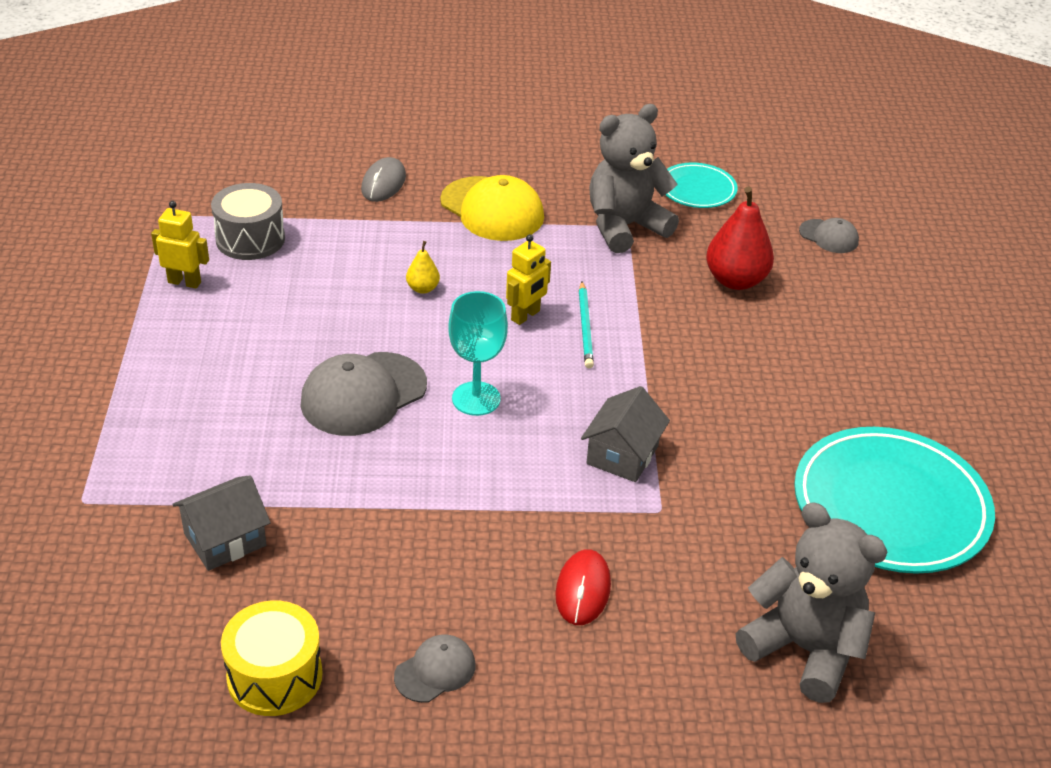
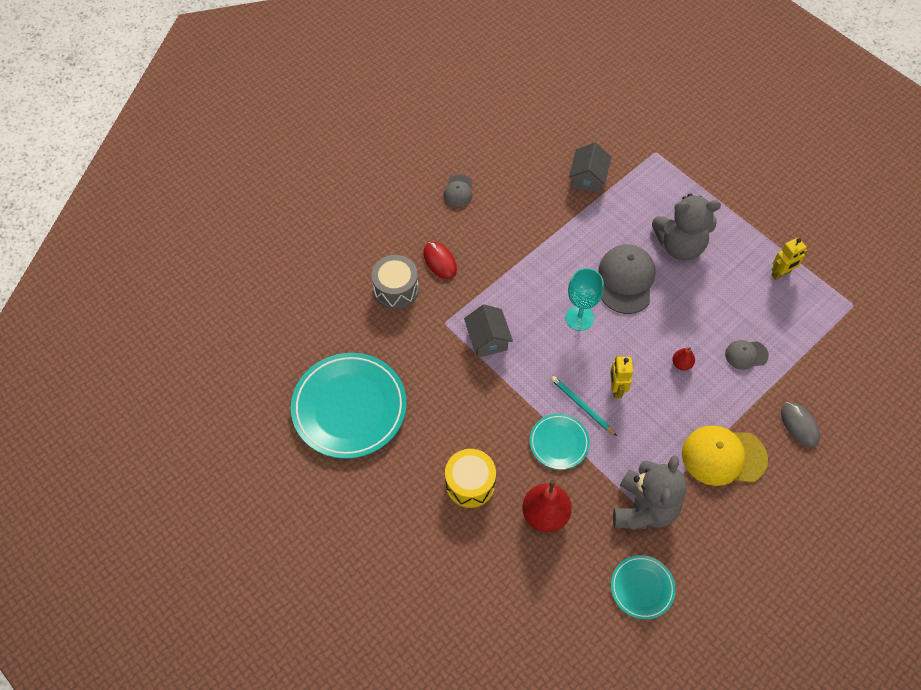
camera: 140 degrees right, 20 degrees up
grey drum [211,183,285,260] -> grey drum moved to [371,255,419,309]
yellow drum [221,600,323,716] -> yellow drum moved to [445,449,496,508]
yellow pear [406,241,440,294] -> red pear [672,347,695,371]
grey teddy bear [736,502,888,703] -> grey teddy bear moved to [652,193,721,261]
grey cap [799,218,859,253] -> grey cap moved to [725,340,769,370]
none -> turquoise plate [530,414,590,470]

